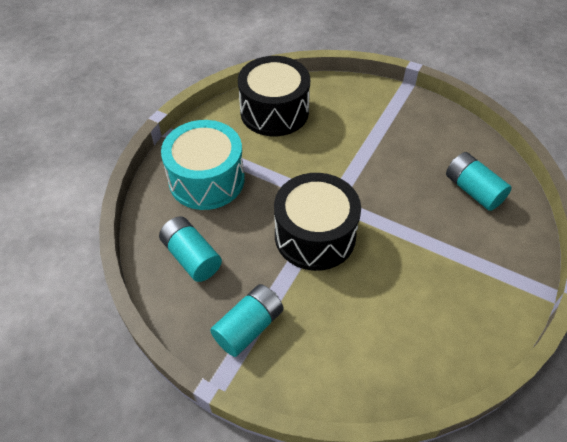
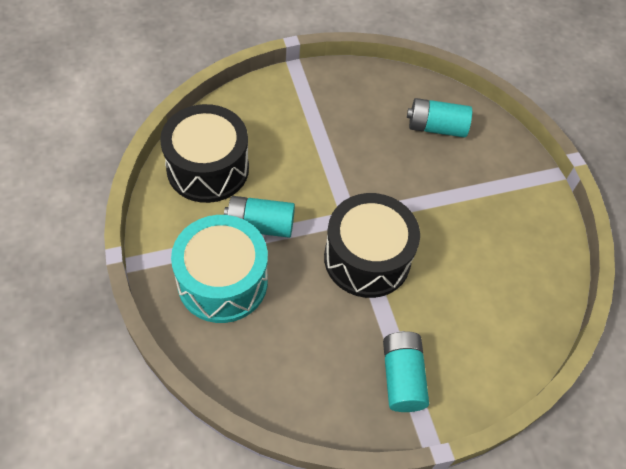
camera: 50 degrees left, 5 degrees up
turquoise battery [159,216,222,282] -> turquoise battery moved to [224,196,295,238]

